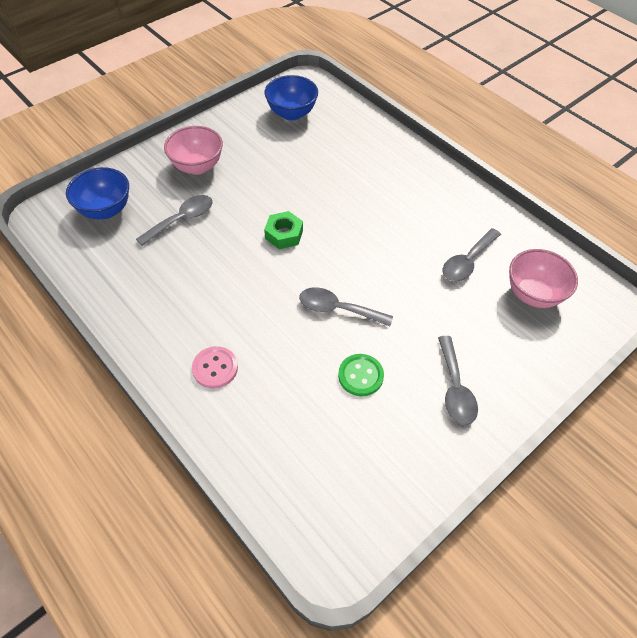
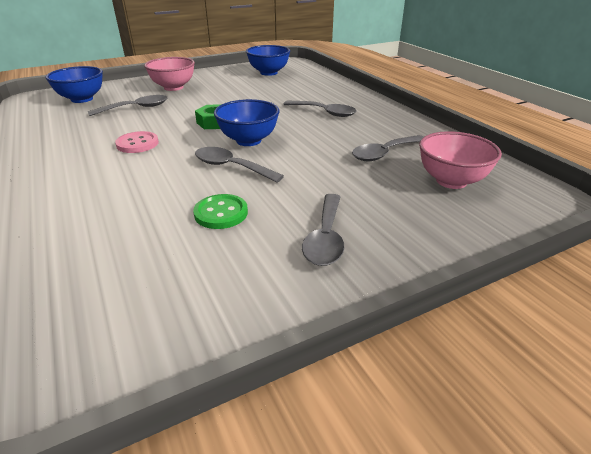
camera: 15 degrees right, 20 degrees down
pink button [192,346,238,388] -> pink button moved to [115,131,159,153]
none -> blue bowl [214,99,280,146]
none -> grey spoon [283,101,357,117]

